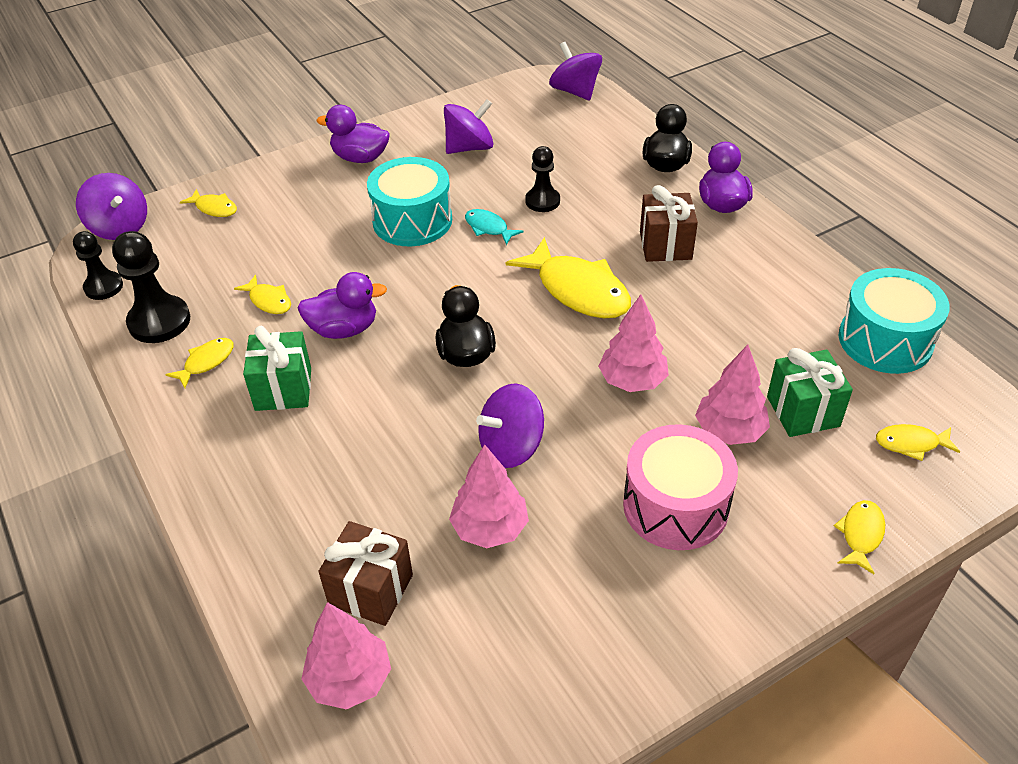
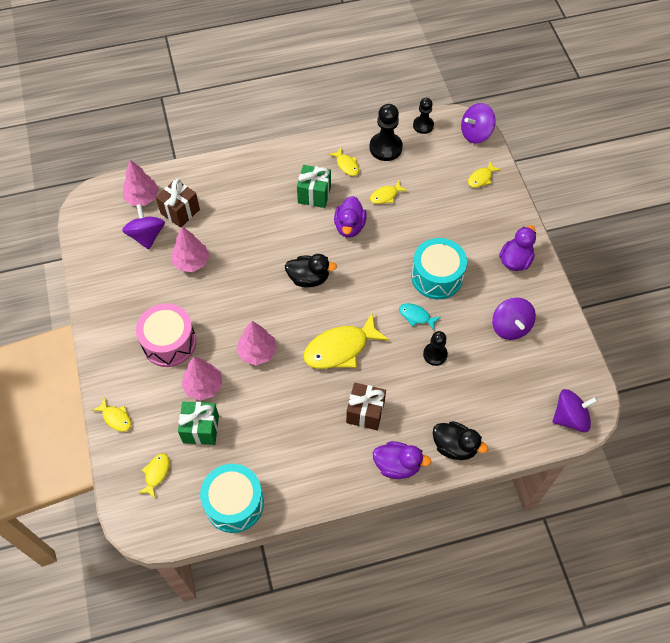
camera: 105 degrees right, 15 degrees up
turquoise fish [465,209,524,245] -> turquoise fish turned 120 degrees counterclockwise [399,303,441,330]
purple spinning top [476,383,544,468] -> purple spinning top moved to [122,204,165,250]

